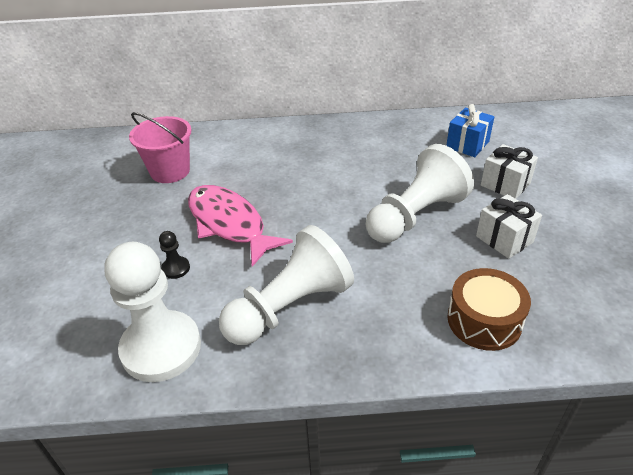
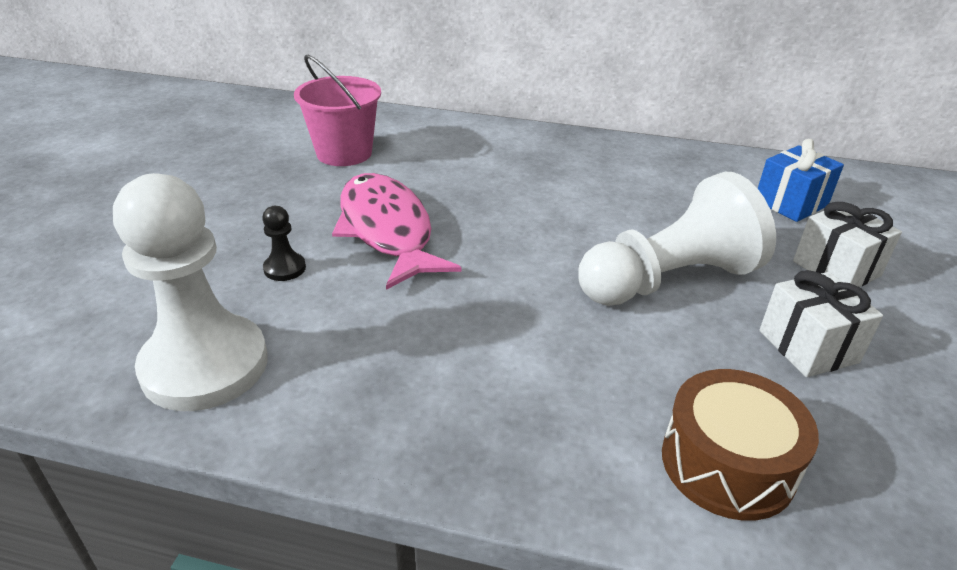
camera: 15 degrees right, 5 degrees down
white pawn [219,225,354,345] -> none

